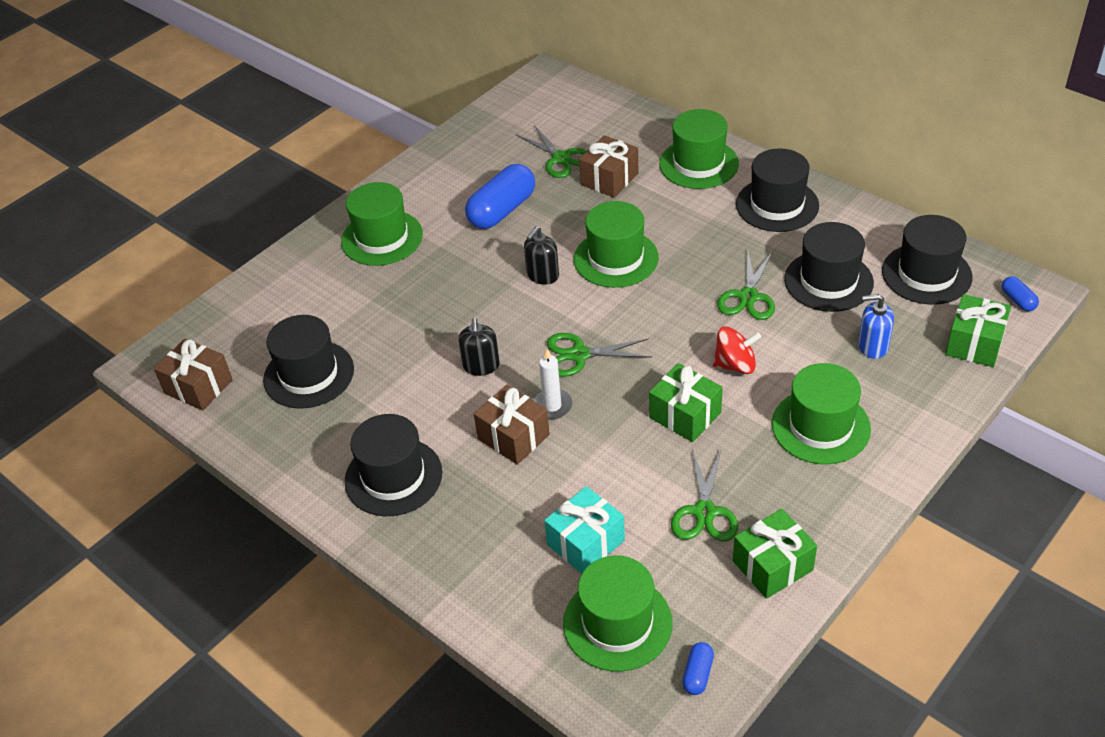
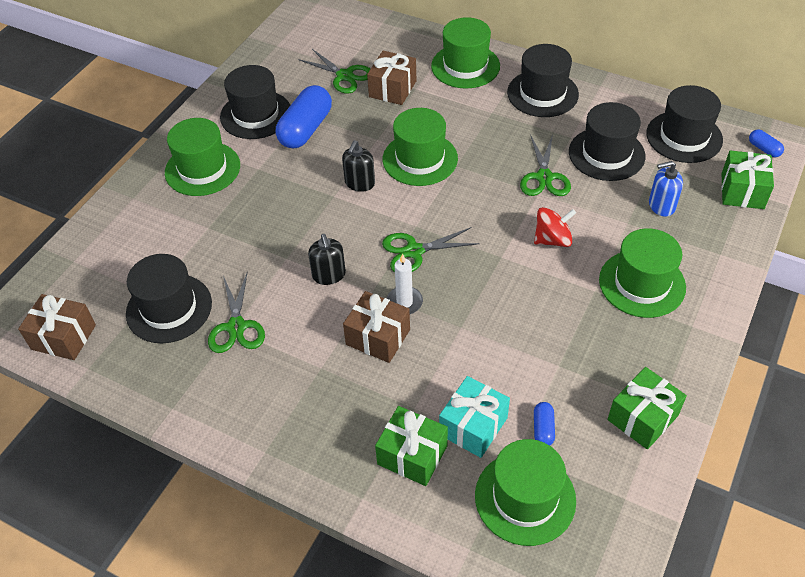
camera: 15 degrees left, 5 degrees up
black hat [344,414,442,516] -> black hat moved to [220,65,290,139]
green gift [649,363,723,442] -> green gift moved to [375,406,448,486]
green scissors [671,449,738,541] -> green scissors moved to [208,273,265,353]
blue capsule [682,642,714,695] -> blue capsule moved to [534,402,555,446]

